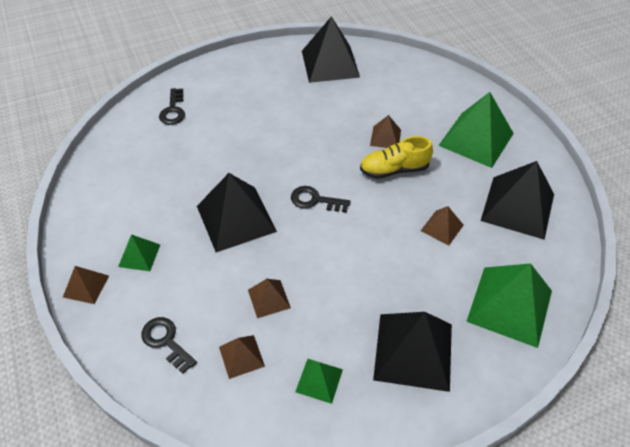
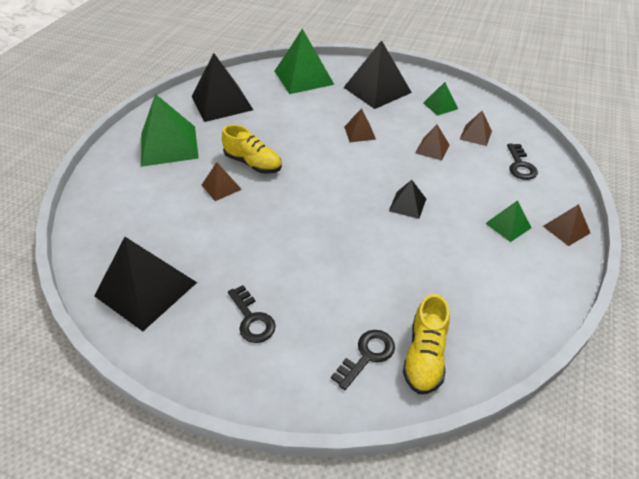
camera: 135 degrees left, 5 degrees down
black pyramid [197,173,277,252] -> black pyramid [389,180,426,219], size x0.50
black key [291,186,350,213] -> black key moved to [228,285,276,343]
brown pyramid [421,206,464,246] -> brown pyramid moved to [344,108,376,142]
none -> yellow shoe [403,294,450,394]

